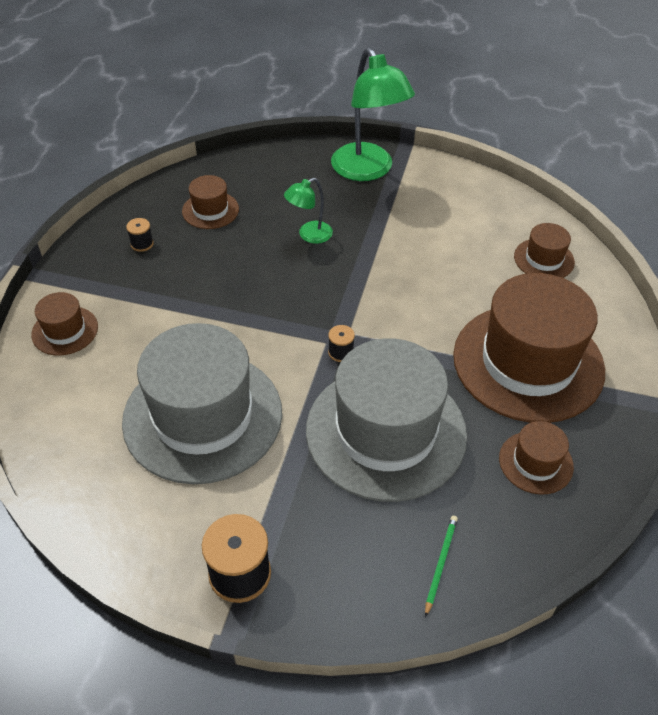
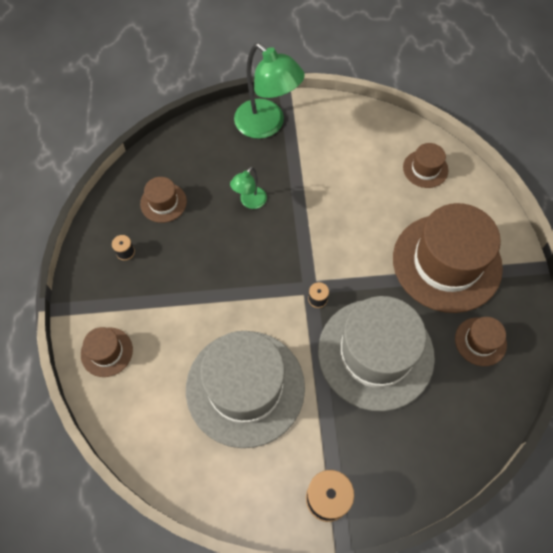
camera: 20 degrees left, 15 degrees up
green pencil [425,516,458,617] -> none

